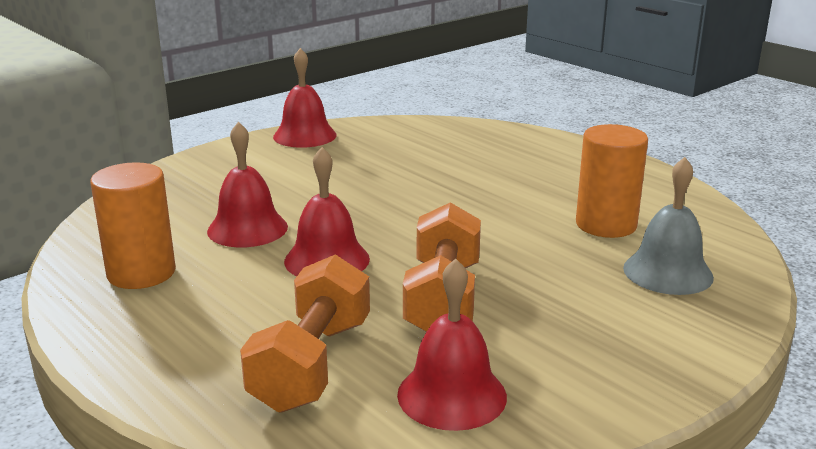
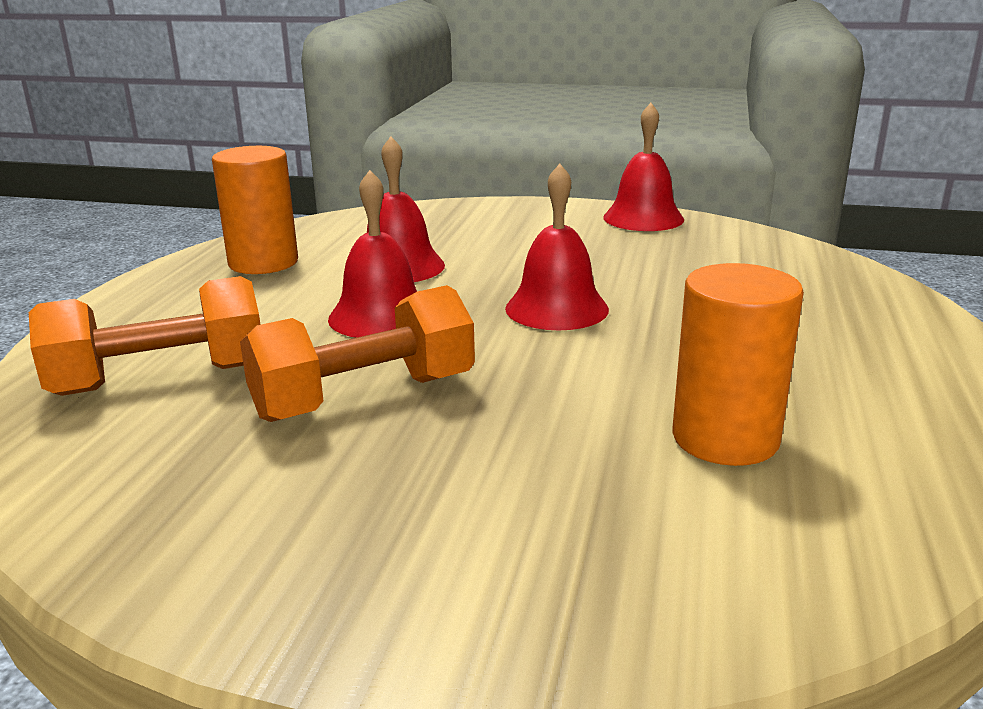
camera: 55 degrees right, 0 degrees up
red bell [397,258,507,431] -> red bell moved to [505,164,609,330]
grey bell [623,157,714,295] -> none

